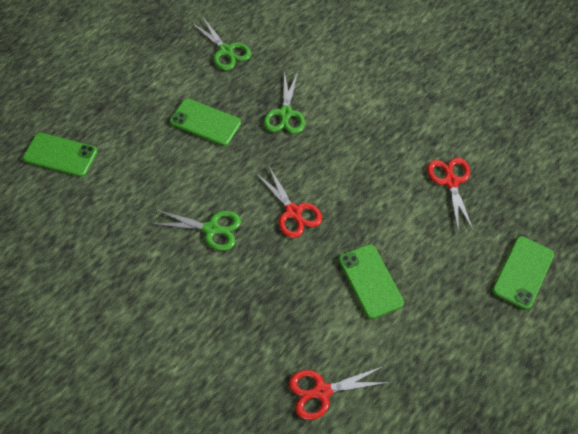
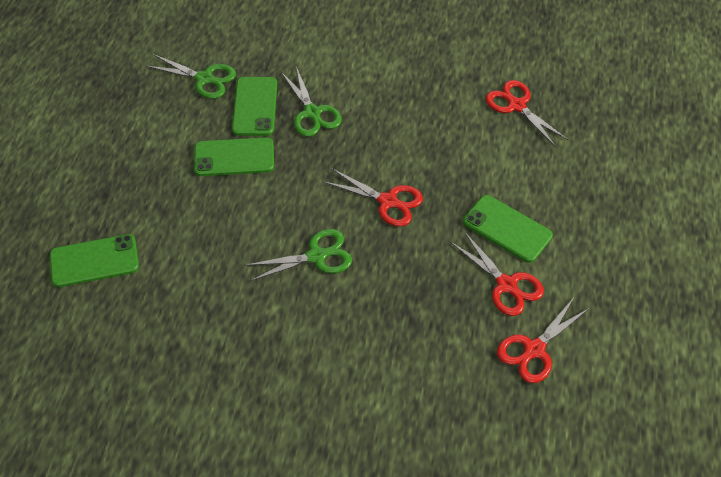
camera: 30 degrees left, 5 degrees down
green phone [492,236,554,310] -> green phone moved to [232,77,277,136]
none -> red scissors [451,232,544,316]

